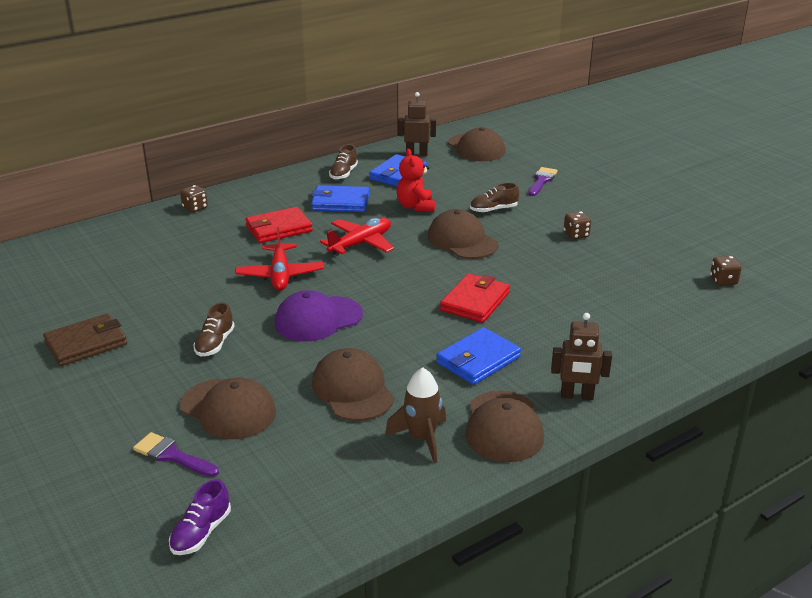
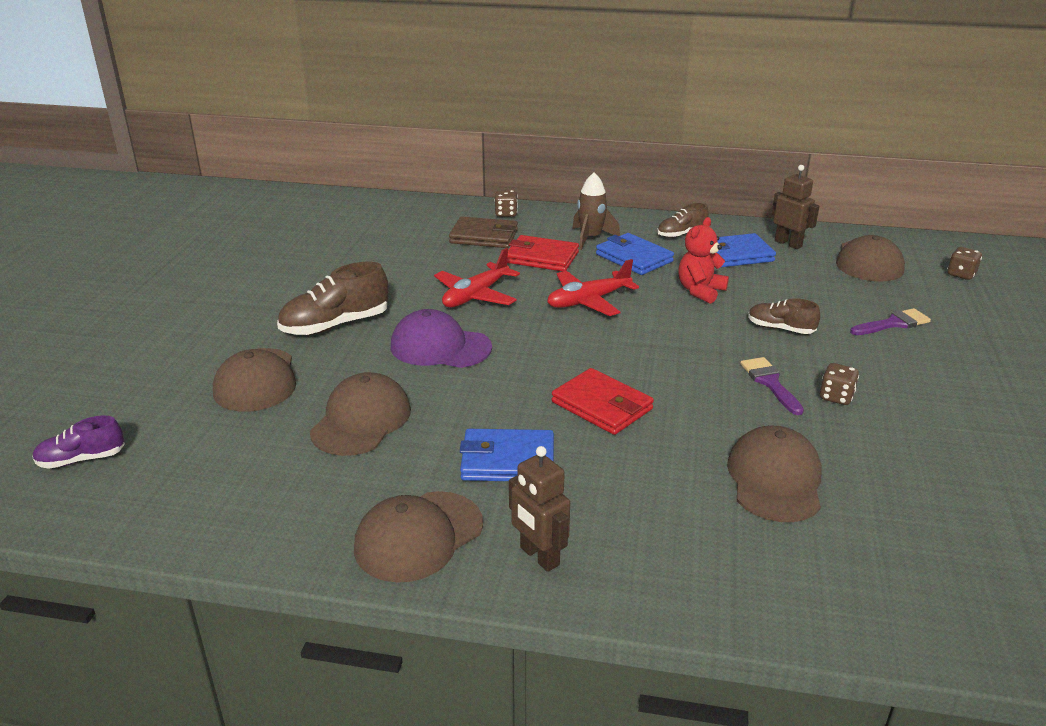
camera: 45 degrees right, 0 degrees up
brown wallet [43,313,127,366] -> brown wallet moved to [449,216,518,248]
purple brush [133,432,219,477] -> purple brush moved to [740,357,804,415]
brown shoe [193,302,235,356] -> brown shoe [277,262,389,335], size x1.68
red plane [320,218,394,256] -> red plane turned 150 degrees clockwise [547,259,639,316]
brown rocket [385,367,446,464] -> brown rocket moved to [572,173,620,250]
brown cap [428,209,499,259] -> brown cap moved to [727,426,822,522]
red wallet [440,273,510,323] -> red wallet turned 60 degrees clockwise [552,368,654,435]
brown dice [710,256,742,286] -> brown dice moved to [947,247,982,280]

